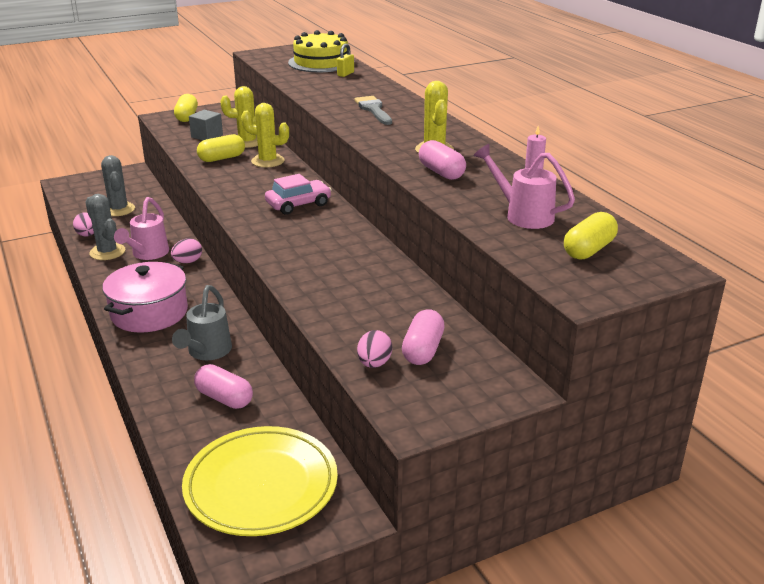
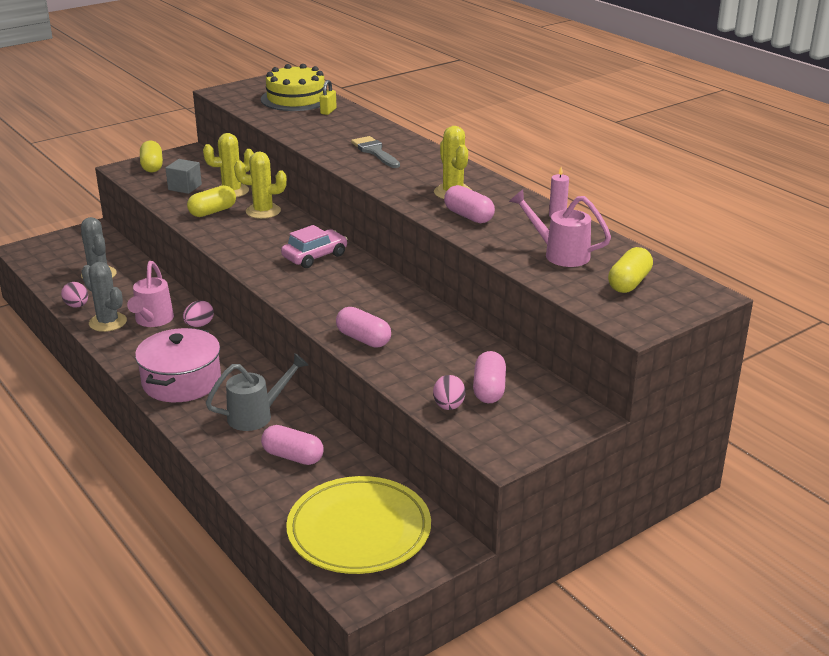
camera: 10 degrees left, 0 degrees up
grey watering can [172,285,232,360] -> grey watering can turned 120 degrees counterclockwise [206,353,308,431]
none -> pink capsule [336,307,391,348]

